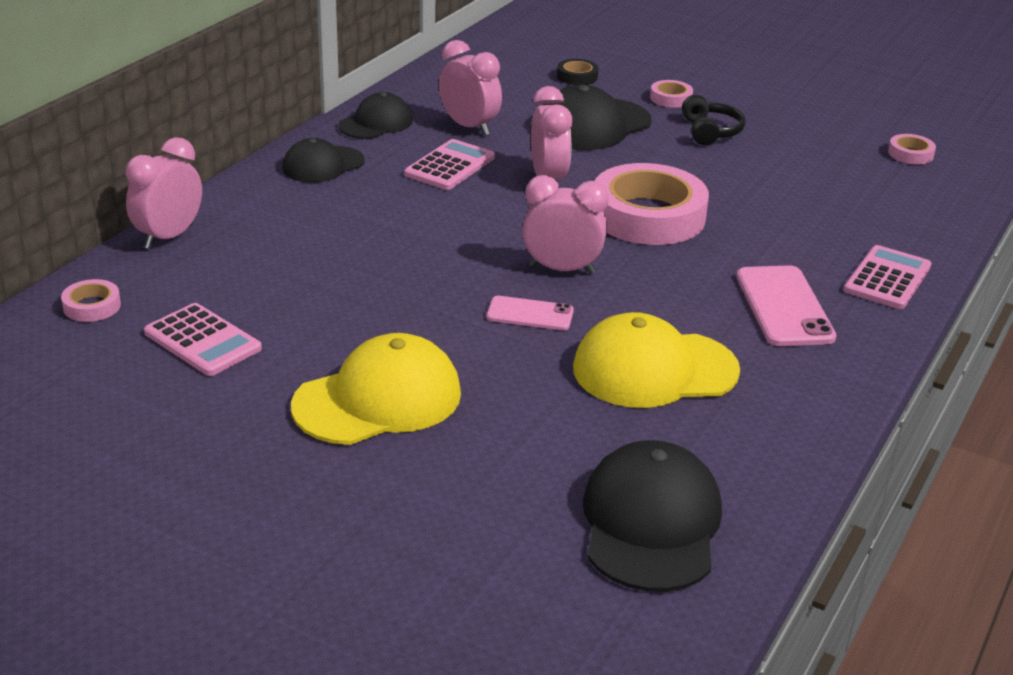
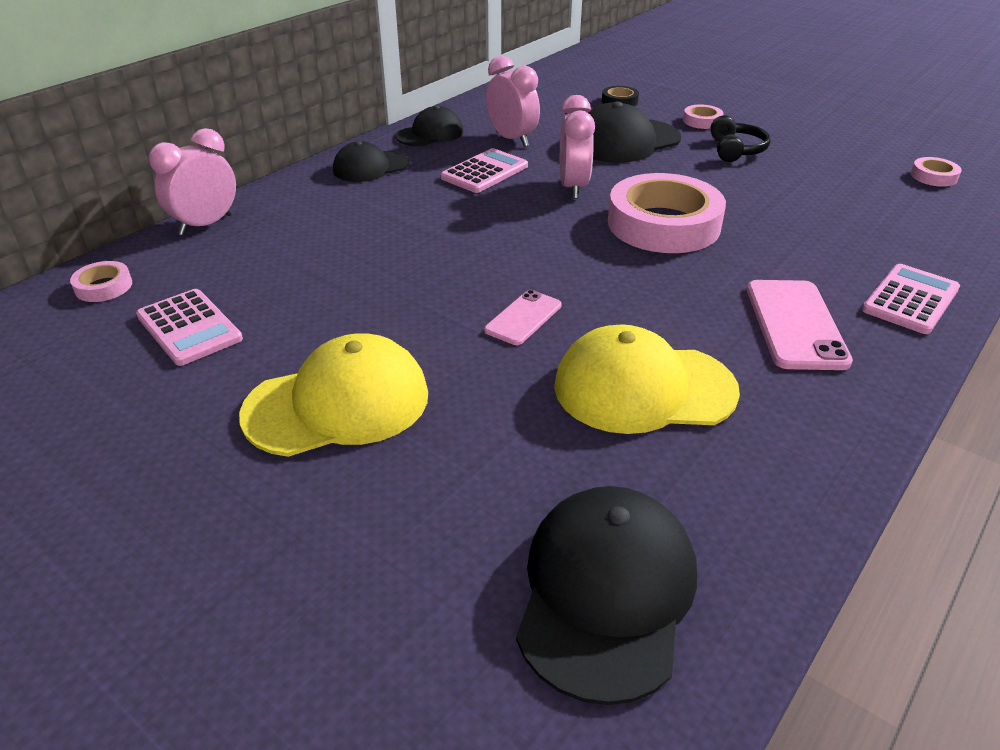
camera: 10 degrees right, 5 degrees up
pink phone [487,296,574,330] -> pink phone turned 75 degrees counterclockwise [484,290,562,345]
pink clock [522,175,609,274] -> none

